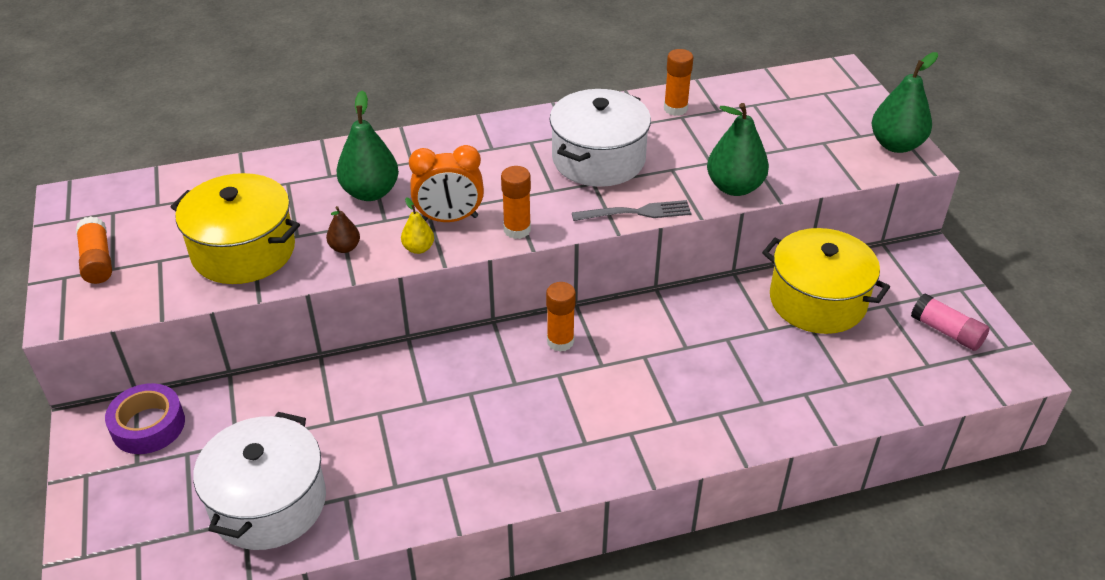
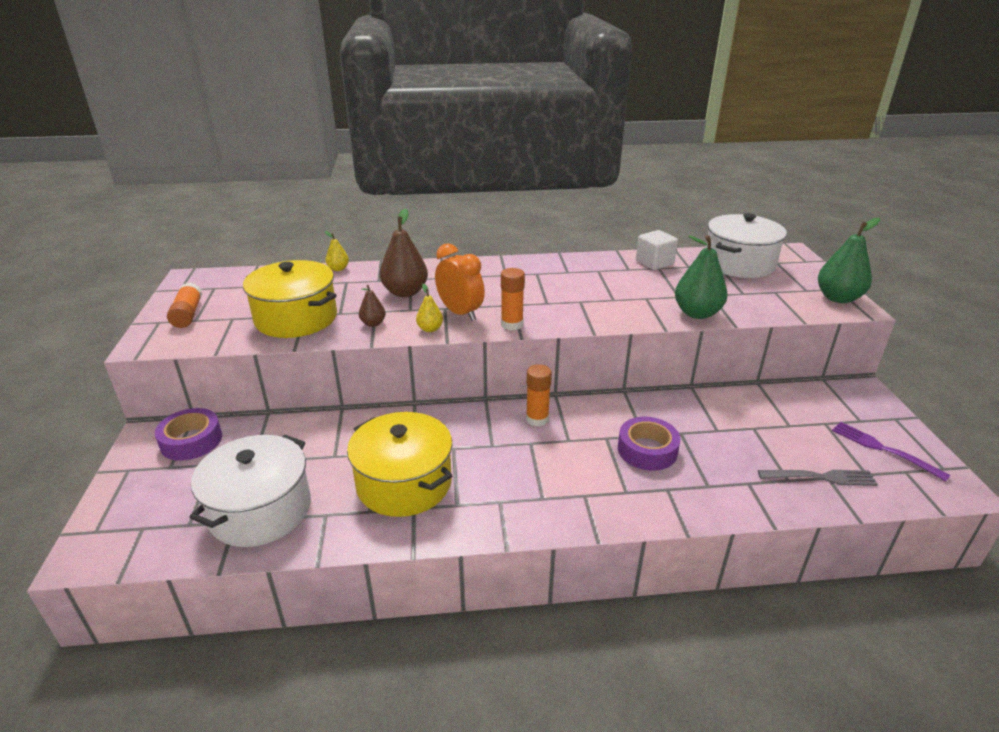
camera: 10 degrees right, 10 degrees down
green pear [336,91,399,201] -> brown pear [380,208,428,297]
orange clock [409,145,484,222] -> orange clock turned 135 degrees counterclockwise [435,243,485,321]
white pot [550,89,651,187] -> white pot moved to [706,213,787,278]
grey fork [572,200,691,221] -> grey fork moved to [758,470,878,486]
orange glue stick [664,49,693,116] -> white cube [636,230,678,270]
yellow pot [762,228,890,334] -> yellow pot moved to [347,412,452,517]
pink glue stick [911,293,989,351] -> purple fork [832,422,950,482]
none -> yellow pear [325,231,349,271]
none -> purple tape [618,417,681,471]

